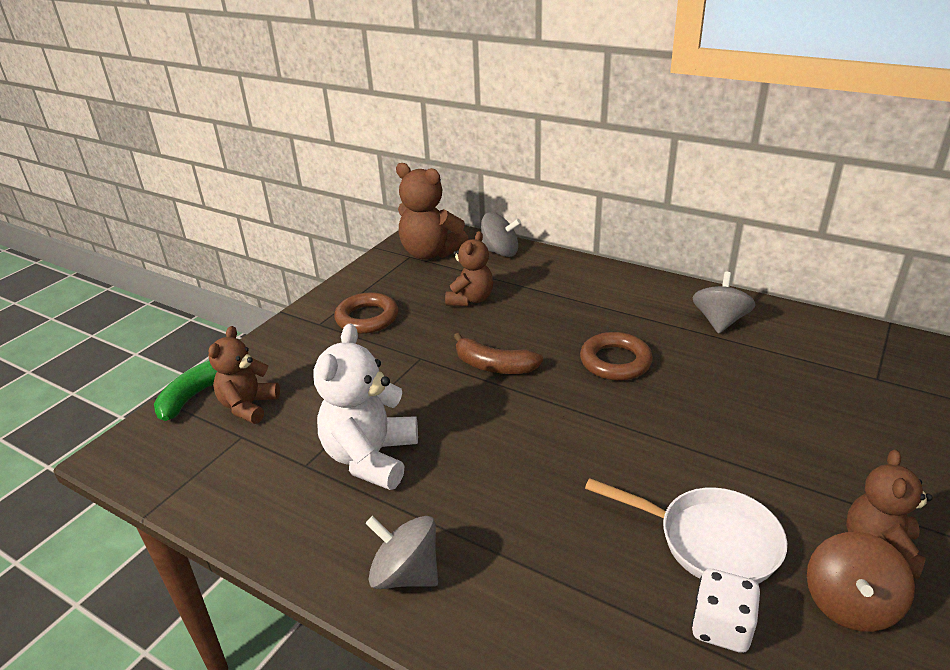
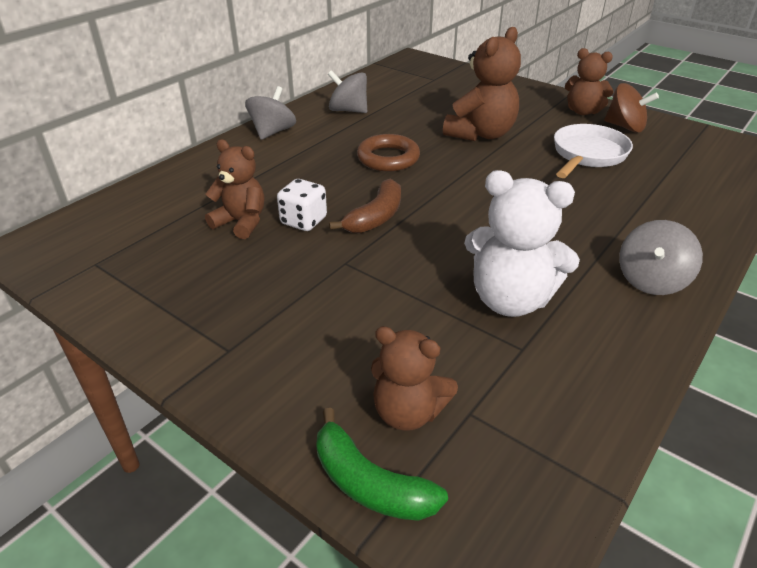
camera: 85 degrees left, 5 degrees up
brown ring [334,292,398,334] -> none
brown teddy bear [396,163,469,260] -> brown teddy bear moved to [443,27,521,141]
grey spinning top [481,213,521,257] -> grey spinning top moved to [245,86,296,140]
white dice [691,569,760,653] -> white dice moved to [277,179,327,231]

